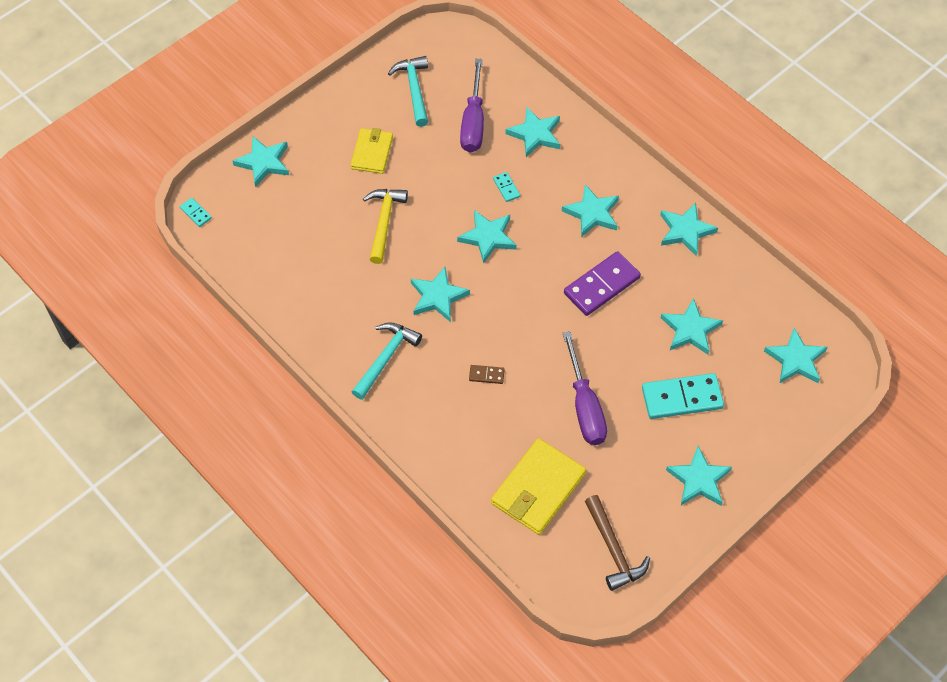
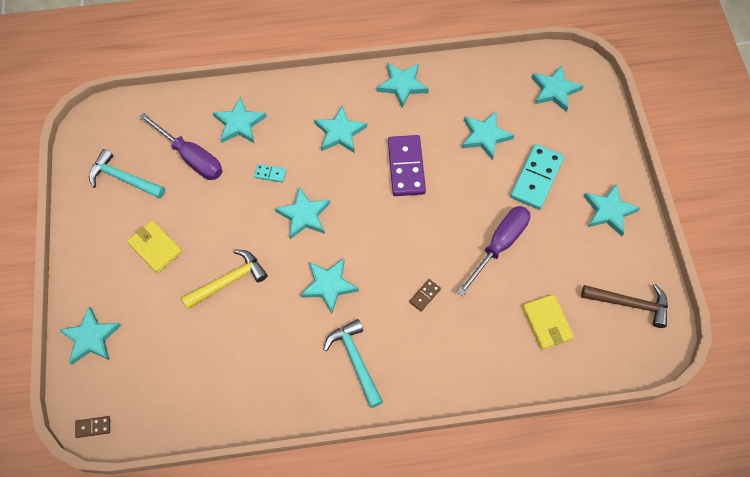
camera: 55 degrees left, 5 degrees up
turquoise domino [180,198,212,227] -> brown domino [75,416,110,438]
yellow hammer [363,189,408,264] -> yellow hammer turned 105 degrees clockwise [182,249,268,309]
yellow wallet [491,438,586,535] -> yellow wallet [522,294,574,350], size x0.64
purple screwdriver [563,331,607,445] -> purple screwdriver turned 75 degrees counterclockwise [457,206,530,296]

